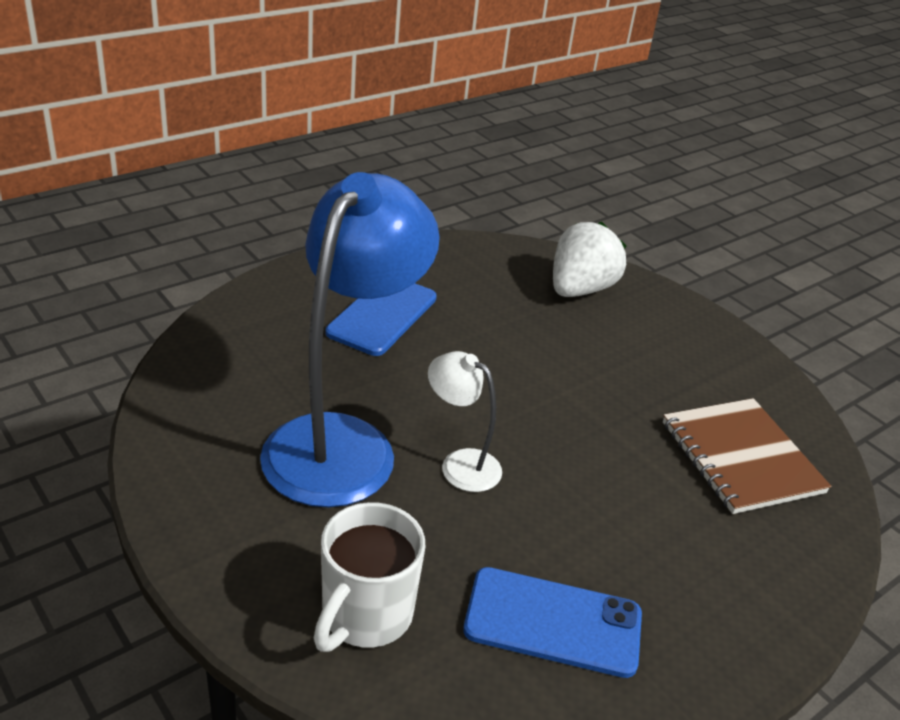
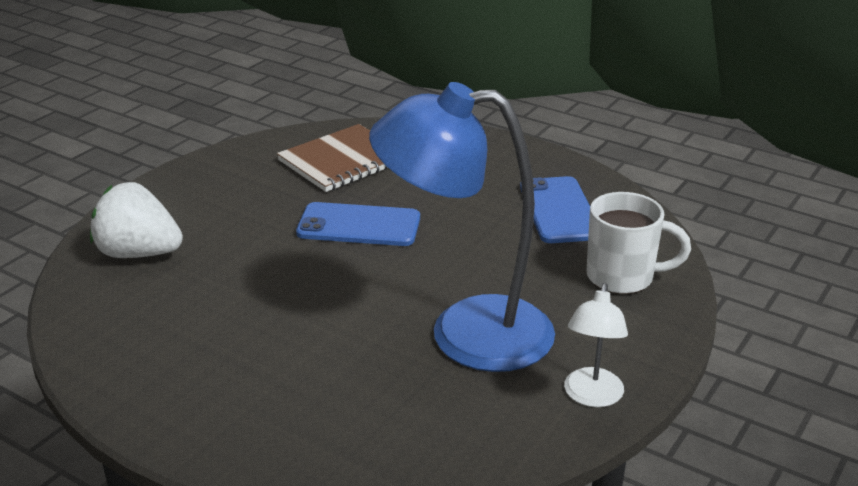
camera: 105 degrees left, 5 degrees down
blue phone [325,283,437,356] -> blue phone moved to [296,202,420,246]
white lamp [428,351,502,492] -> white lamp moved to [564,283,628,407]

